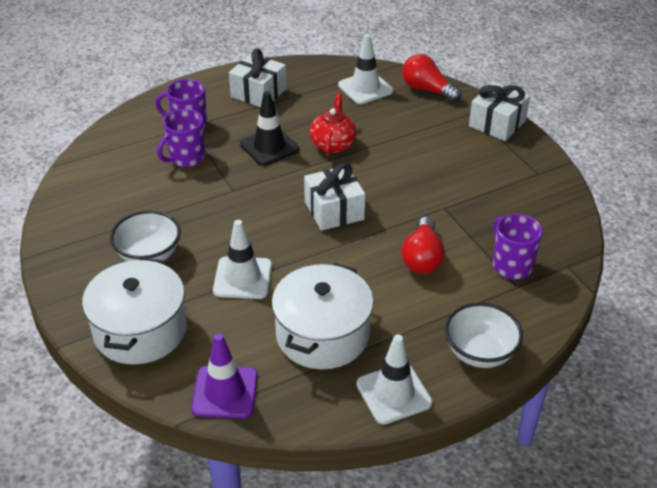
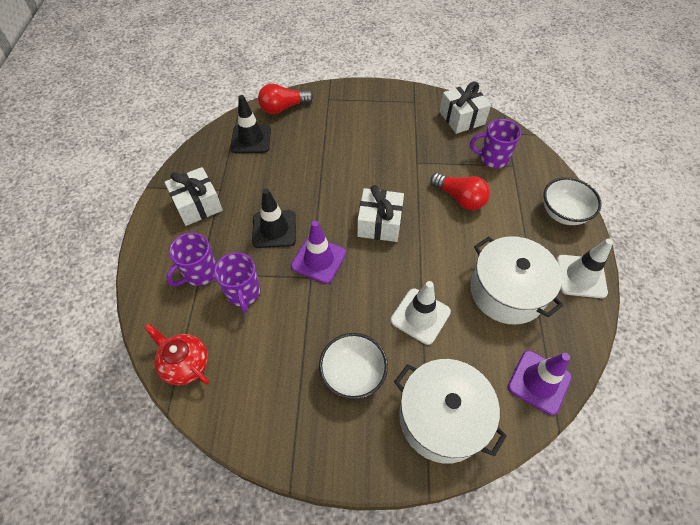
camera: 60 degrees left, 15 degrees up
red teapot [310,93,357,156] -> red teapot moved to [144,323,209,385]
white traffic cone [338,34,393,104] -> black traffic cone [230,95,271,153]
white gift [469,82,530,141] -> white gift moved to [439,81,491,134]
none -> purple traffic cone [291,221,346,284]

